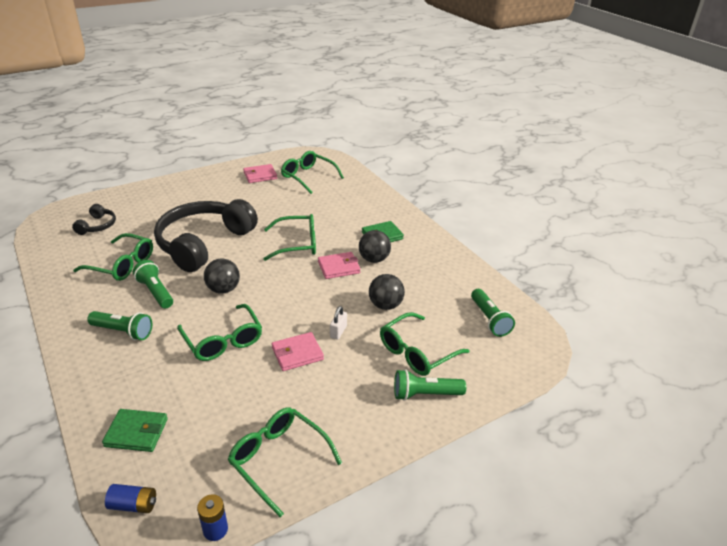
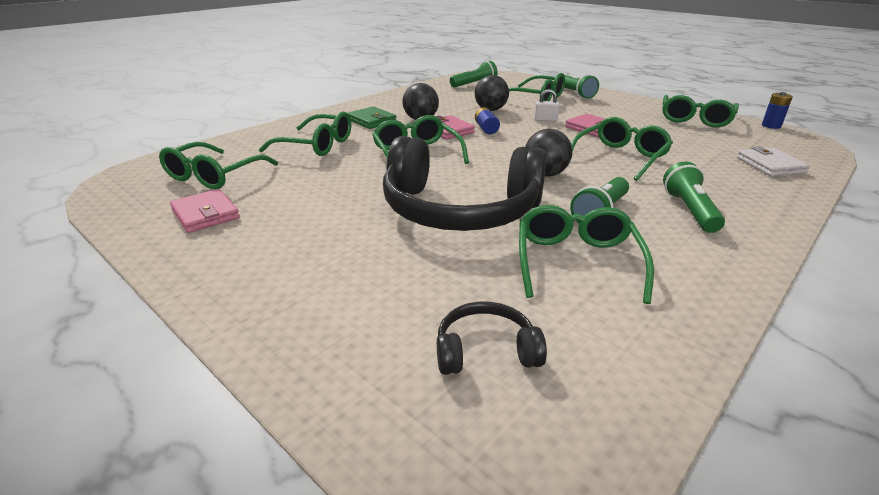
camera: 105 degrees left, 5 degrees down
green wallet [102,409,168,452] -> white wallet [737,146,810,177]
blue battery [105,484,156,513] -> blue battery moved to [475,107,500,134]
none -> green glasses [259,111,351,156]

